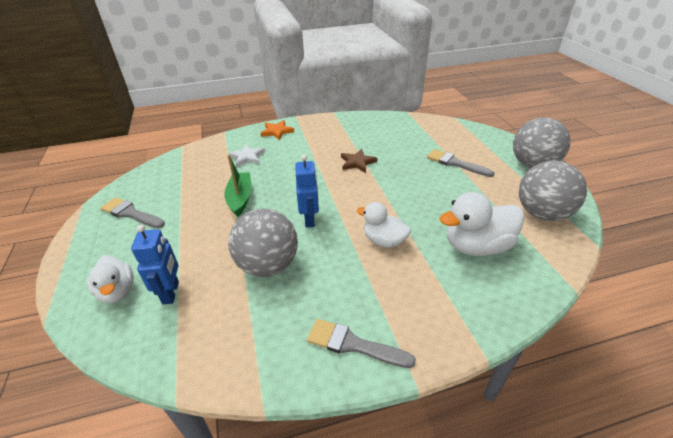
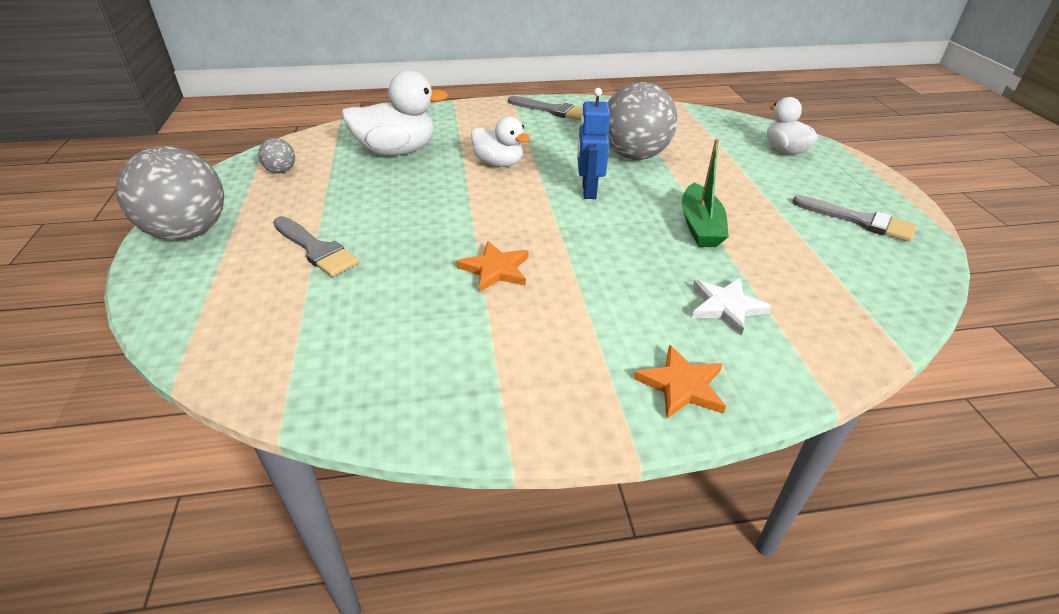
camera: 175 degrees left, 0 degrees up
blue robot [131,224,179,304] -> none
brown star [341,149,377,173] -> orange star [457,241,529,293]
grey ball [519,161,587,221] -> grey ball [258,138,295,173], size x0.44

